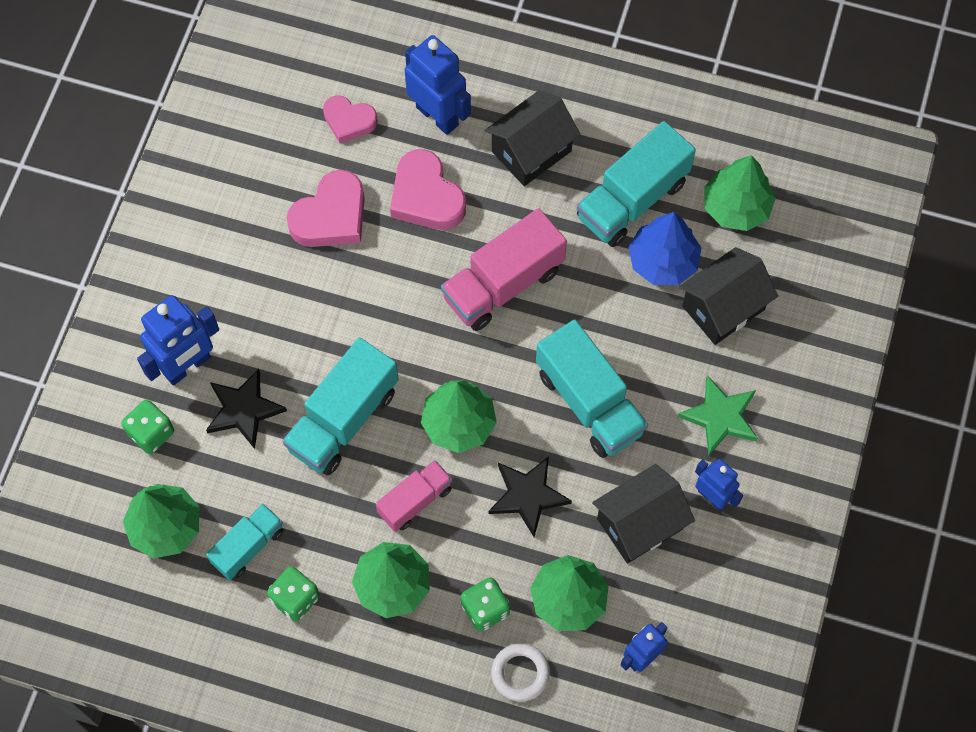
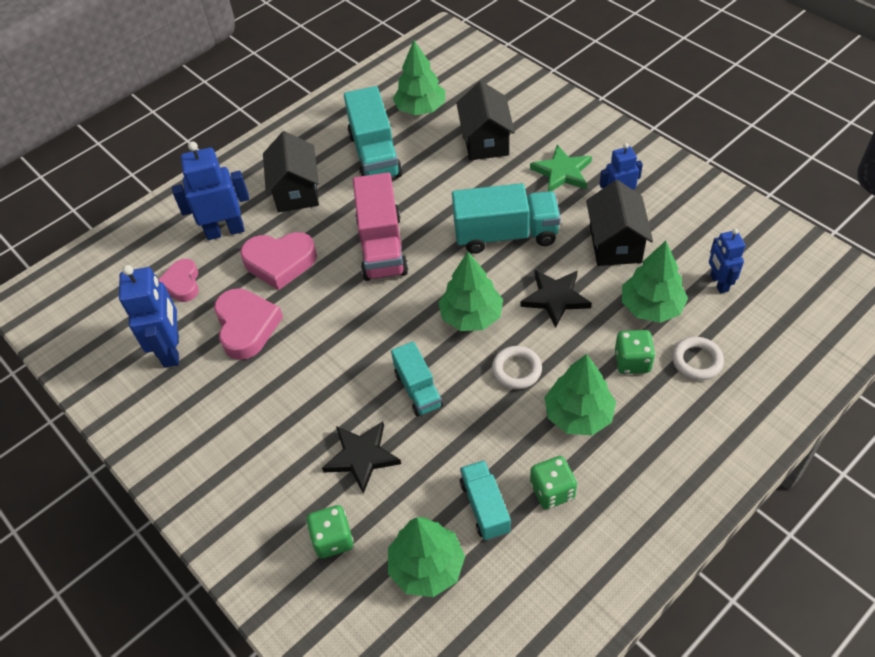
camera: 55 degrees left, 15 degrees down
blue robot [137,295,219,386] -> blue robot moved to [119,265,179,368]
turquoise truck [282,337,399,475] -> turquoise truck [391,341,443,416], size x0.59
pink heart [323,95,378,143] -> pink heart turned 120 degrees clockwise [159,259,199,302]
pink truck [376,460,452,532] -> white ring [492,346,542,389]
blue tree [628,212,701,285] -> none

